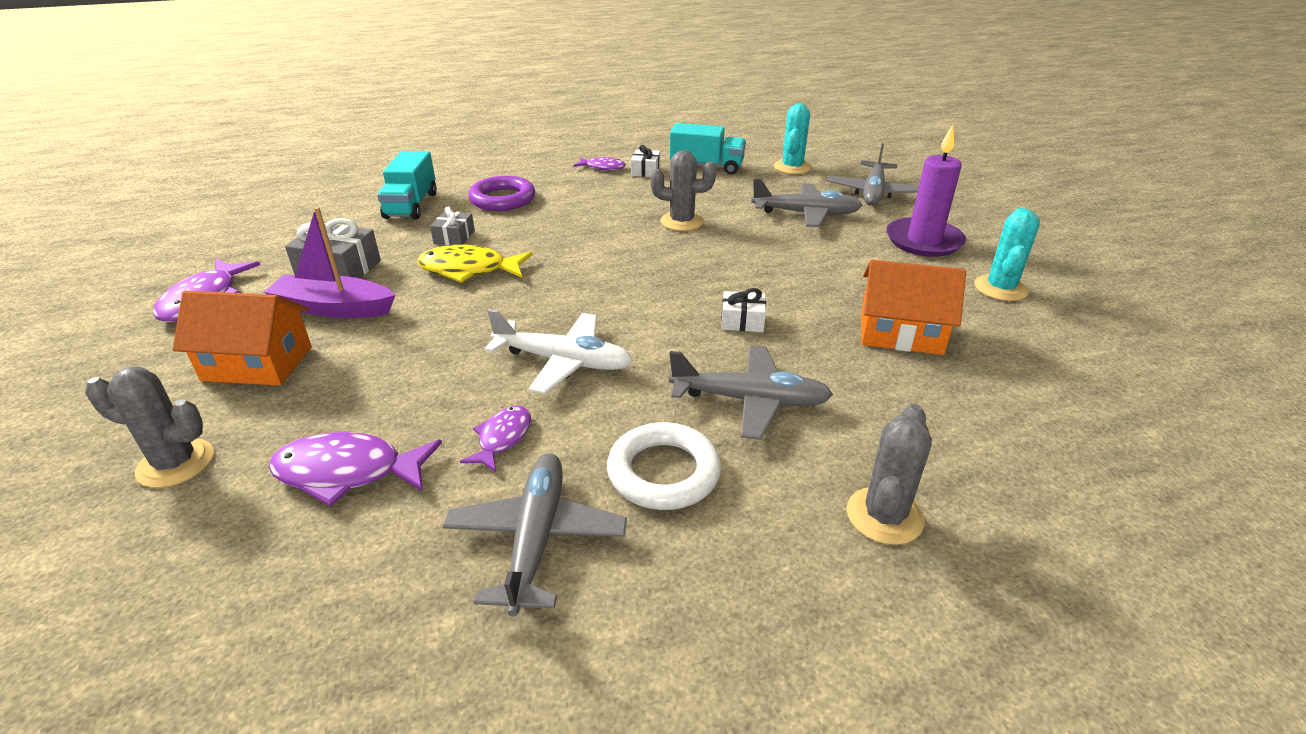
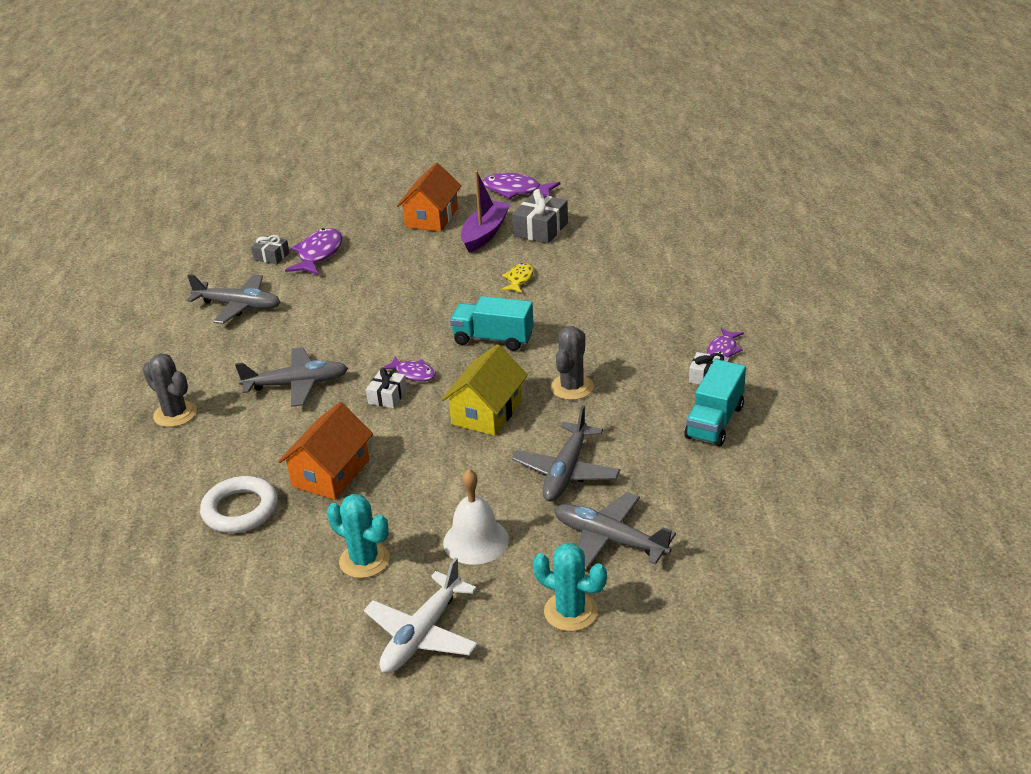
camera: 105 degrees right, 0 degrees up
grey cactus [85,367,214,488] -> none
turquoise truck [377,151,437,220] -> turquoise truck moved to [450,296,534,351]
yellow fish [417,245,533,283] -> yellow fish [501,263,534,293], size x0.60
grey gift [430,206,475,245] -> grey gift moved to [251,235,290,264]
purple fish [460,406,531,472] -> purple fish moved to [381,356,436,381]
purple ring [468,176,535,211] -> none
white plane [484,309,633,394] -> white plane moved to [364,557,478,673]
white ring [607,422,721,510] -> white ring moved to [200,476,278,533]
grey plane [669,345,833,440] -> grey plane turned 120 degrees counterclockwise [235,347,348,407]
turquoise cactus [774,104,811,174] -> turquoise cactus moved to [533,543,607,631]
purple candle [886,125,966,257] -> white bell [443,469,509,565]
none -> yellow house [441,344,528,436]

